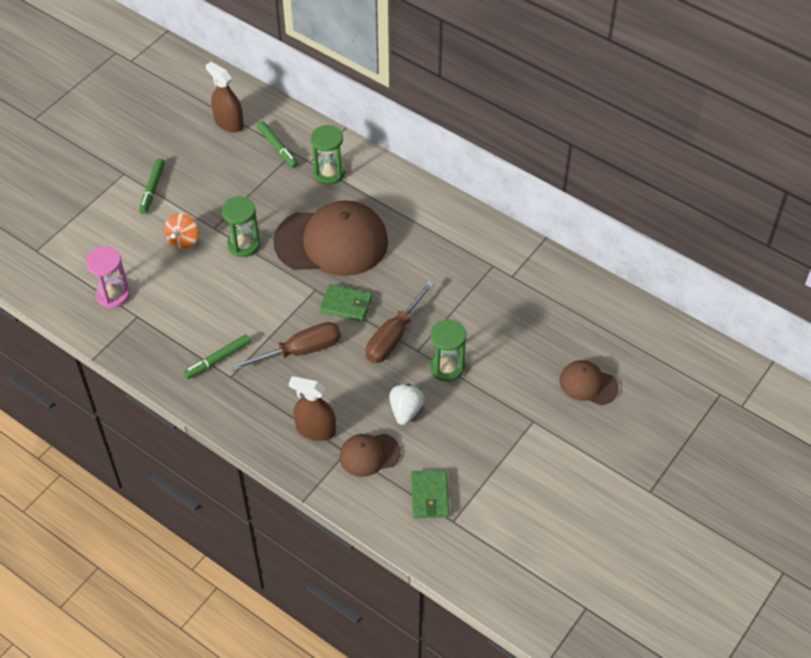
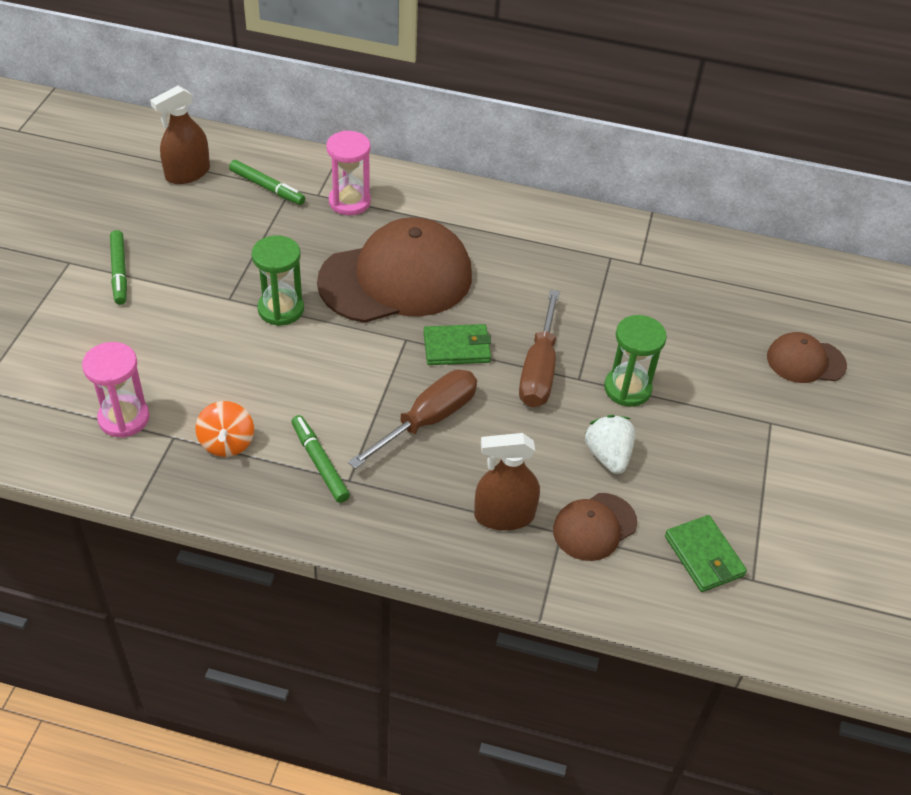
camera: 25 degrees left, 5 degrees down
orange spinning top [164,213,199,249] -> orange spinning top moved to [195,401,254,457]
green marker [183,334,251,379] -> green marker turned 120 degrees clockwise [291,415,350,503]
brown spray bottle [205,62,244,132] -> brown spray bottle turned 60 degrees counterclockwise [150,86,210,184]
green hourglass [311,125,345,185] -> pink hourglass [326,130,371,215]

